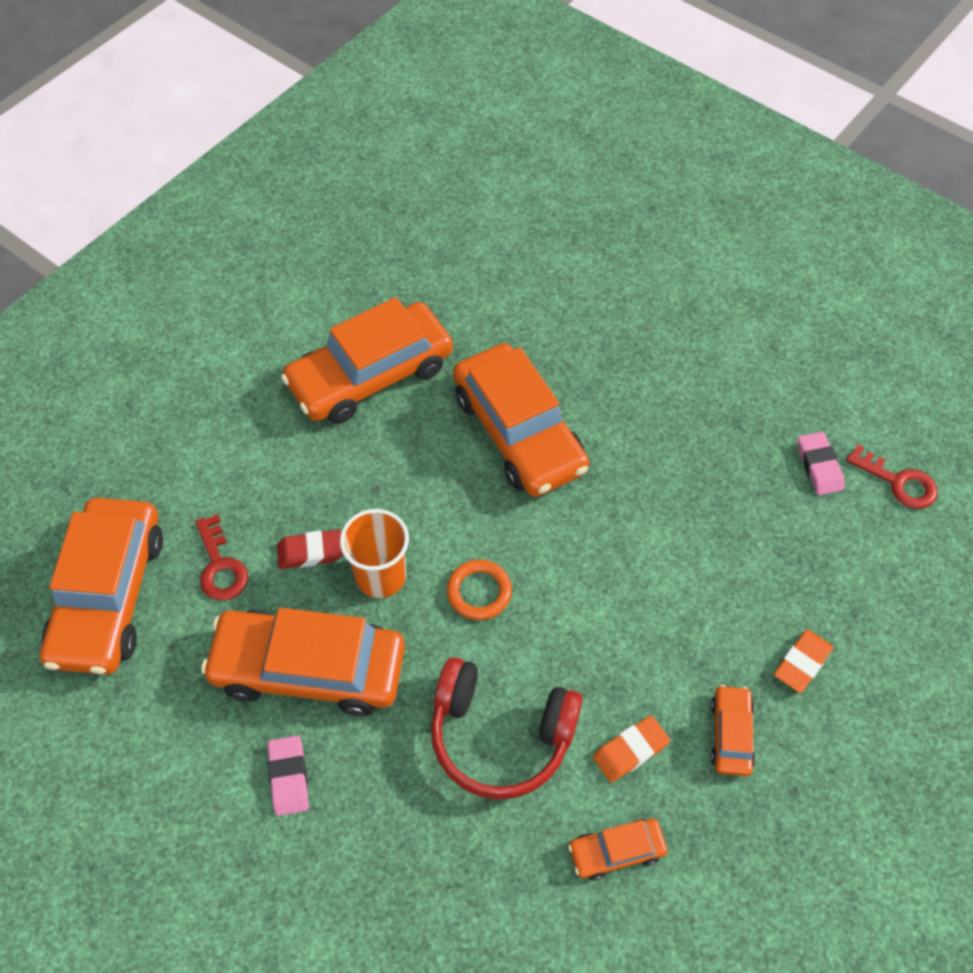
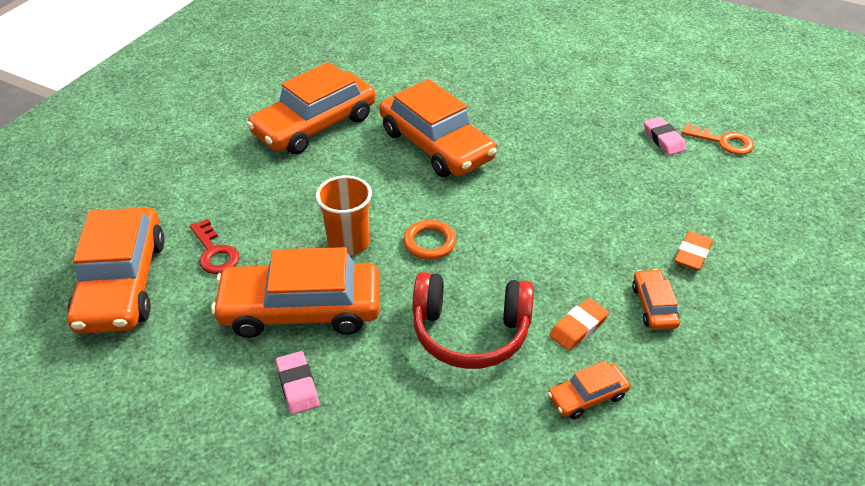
camera: 10 degrees left, 15 degrees down
red eraser [277,530,343,569] -> none
red key [846,445,938,509] -> orange key [682,123,754,155]

